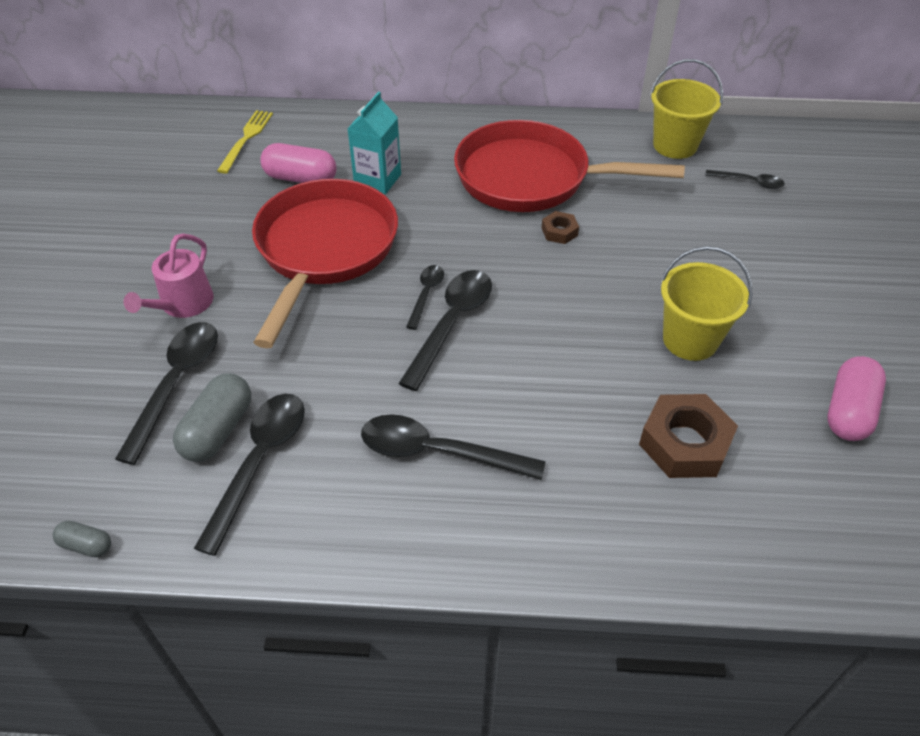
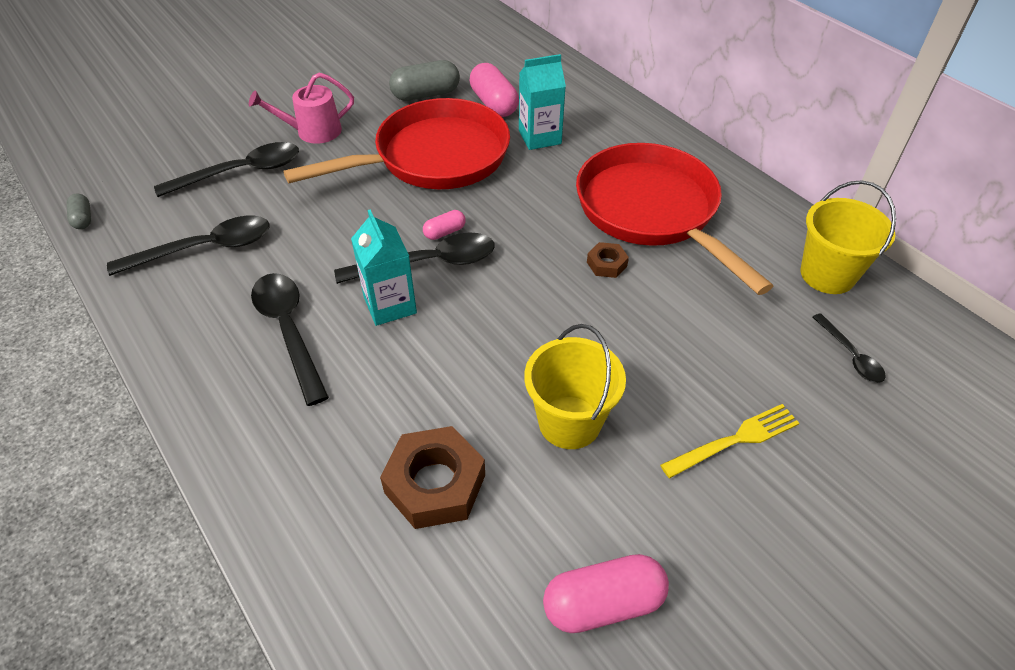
camera: 50 degrees right, 0 degrees up
grey capsule [173,373,251,462] -> grey capsule moved to [389,60,460,101]
yellow fork [217,110,273,174] -> yellow fork moved to [660,404,800,478]
black spoon [406,265,444,330] -> pink capsule [423,210,466,240]
none -> turquoise carton [351,209,417,326]

